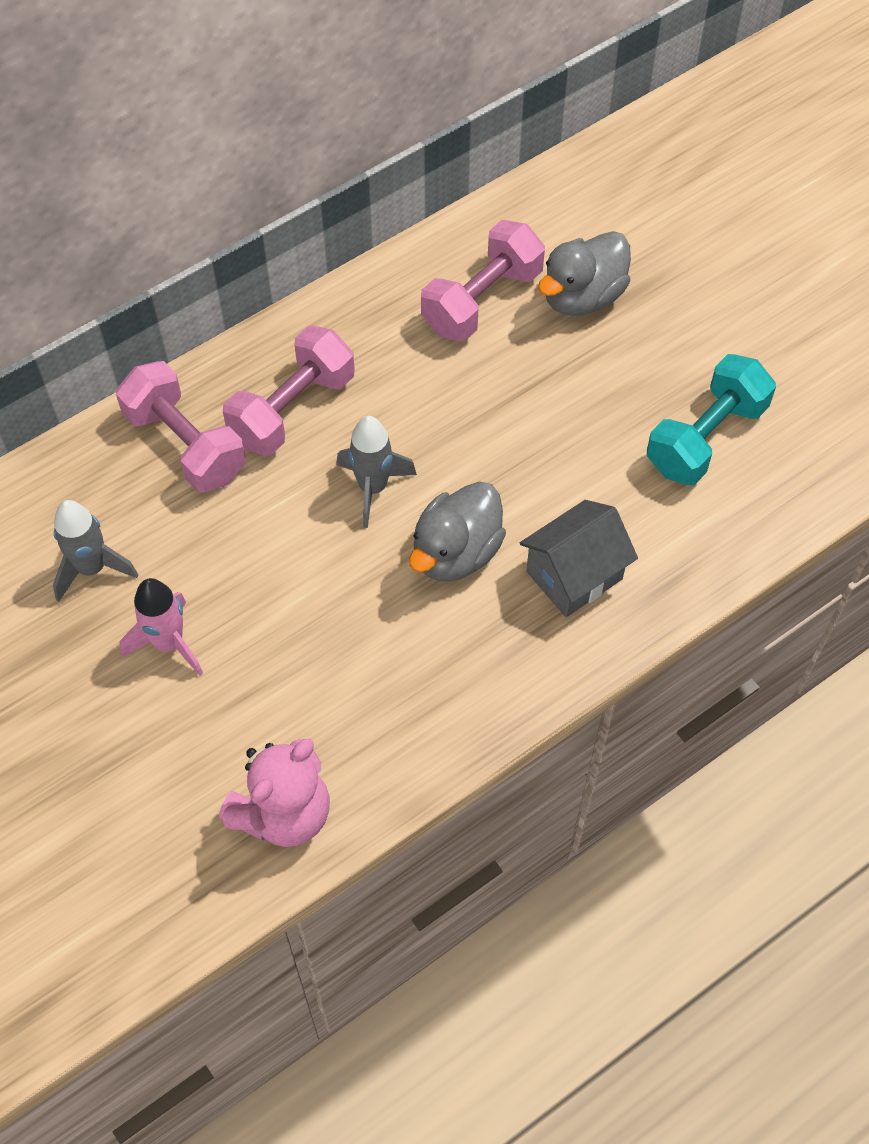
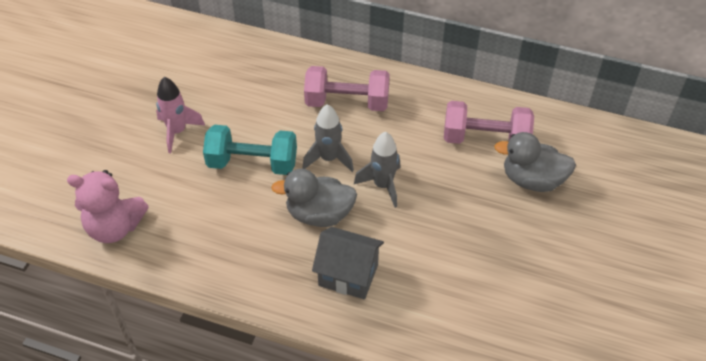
camera: 55 degrees right, 10 degrees down
grey rocket [53,500,138,602] -> grey rocket moved to [354,132,401,208]
pink dumbbell [116,361,246,493] -> none
turquoise dumbbell [647,354,776,485] -> turquoise dumbbell moved to [203,125,297,175]

